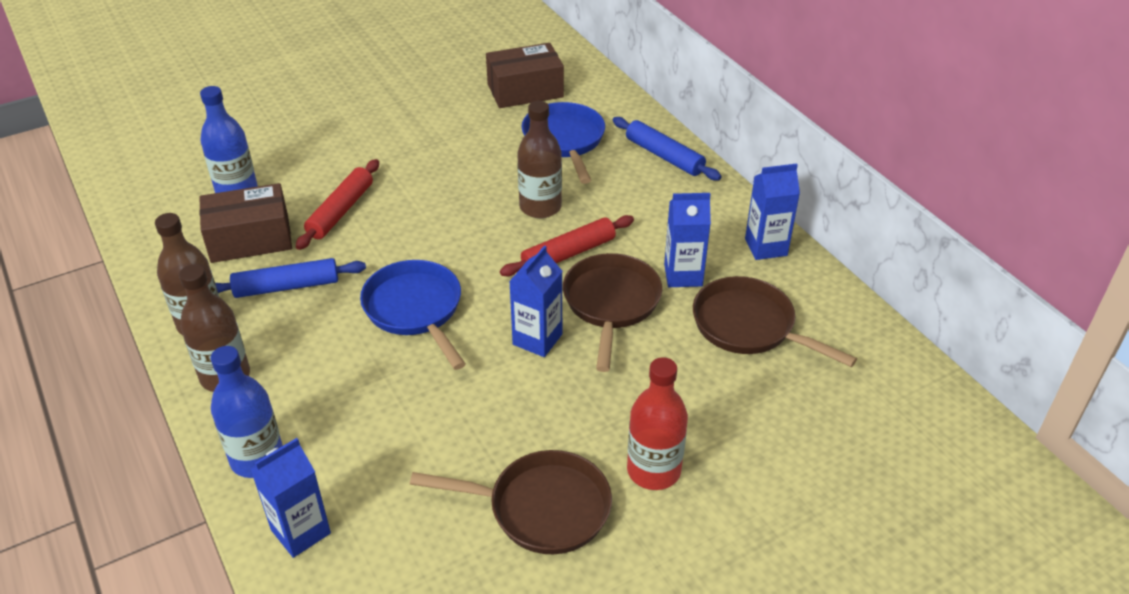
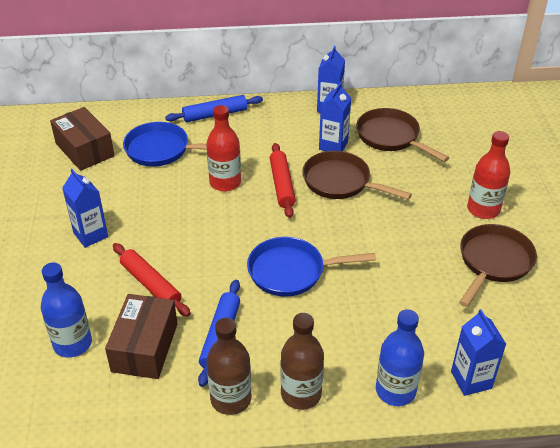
camera: 65 degrees left, 0 degrees up
brown box [486,43,564,108] -> brown box turned 45 degrees counterclockwise [50,107,114,171]
blue carton [509,245,563,357] -> blue carton moved to [62,169,108,248]
brown bottle [517,101,562,218] -> red bottle [206,105,241,192]
brown pan [693,276,857,367] -> brown pan turned 75 degrees clockwise [356,108,449,162]

